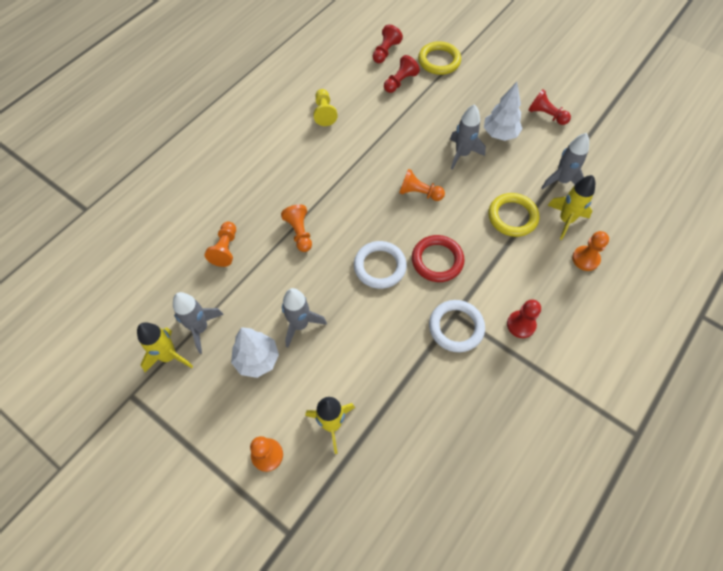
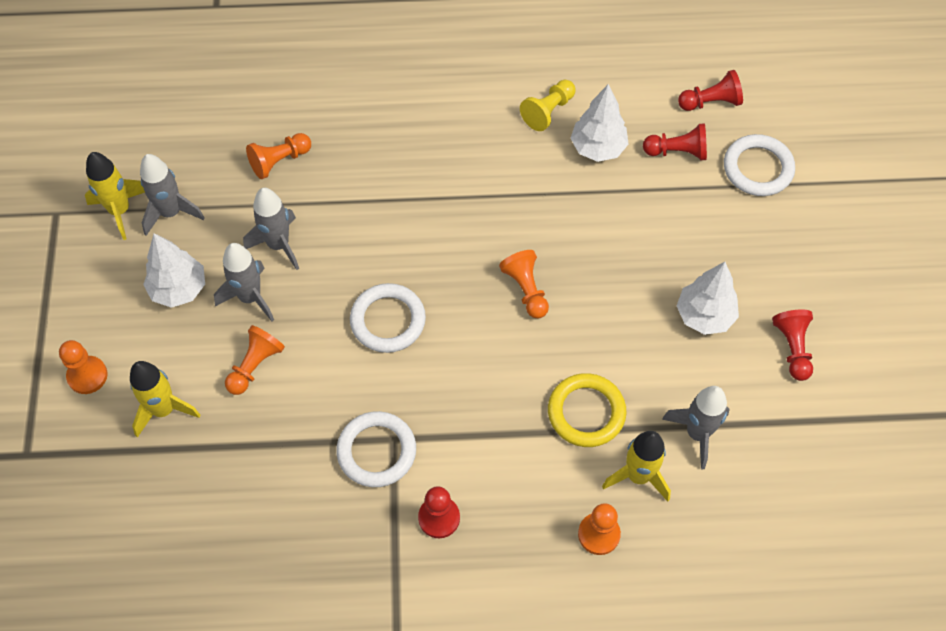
camera: 50 degrees right, 0 degrees up
orange pawn [281,204,312,252] -> orange pawn moved to [225,325,285,395]
red ring [412,235,465,282] -> none
yellow ring [418,41,461,75] -> white ring [724,134,795,196]
grey rocket [450,104,486,170] -> grey rocket moved to [243,188,299,270]
none -> white tree [570,84,629,162]

